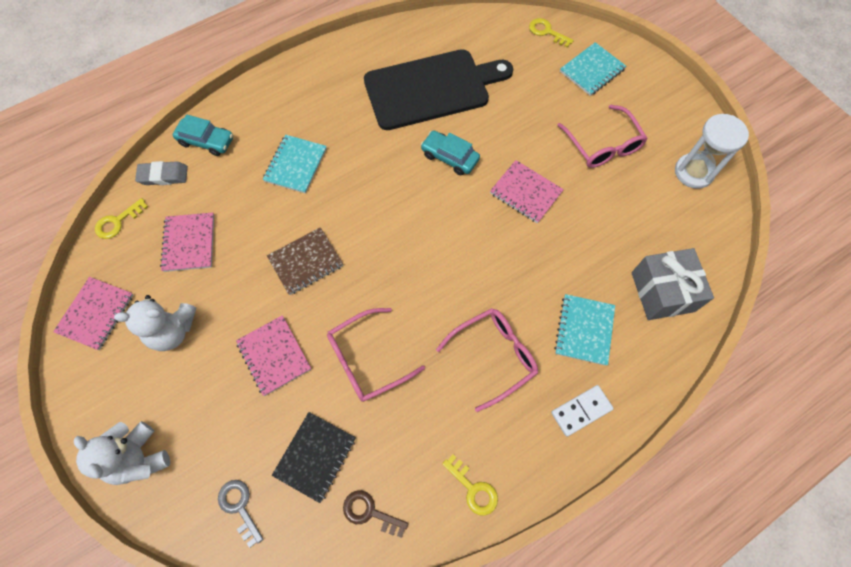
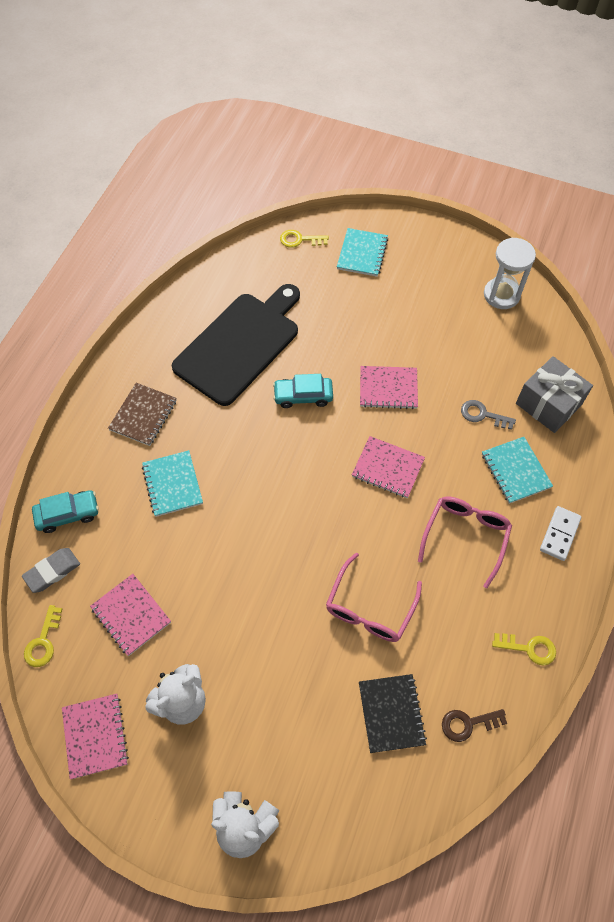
camera: 35 degrees left, 5 degrees down
grey key [218,480,263,548] -> grey key moved to [461,400,516,430]
pink notebook [236,315,311,396] -> pink notebook moved to [352,436,425,498]
brown notebook [267,227,343,295] -> brown notebook moved to [108,383,177,446]
pink glasses [557,105,648,168] -> none

